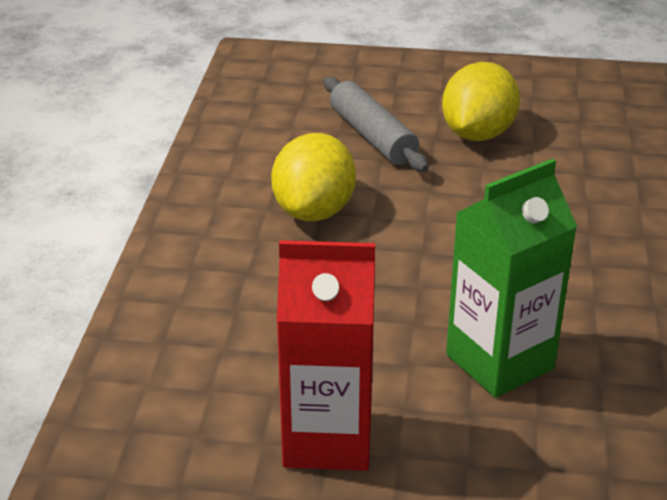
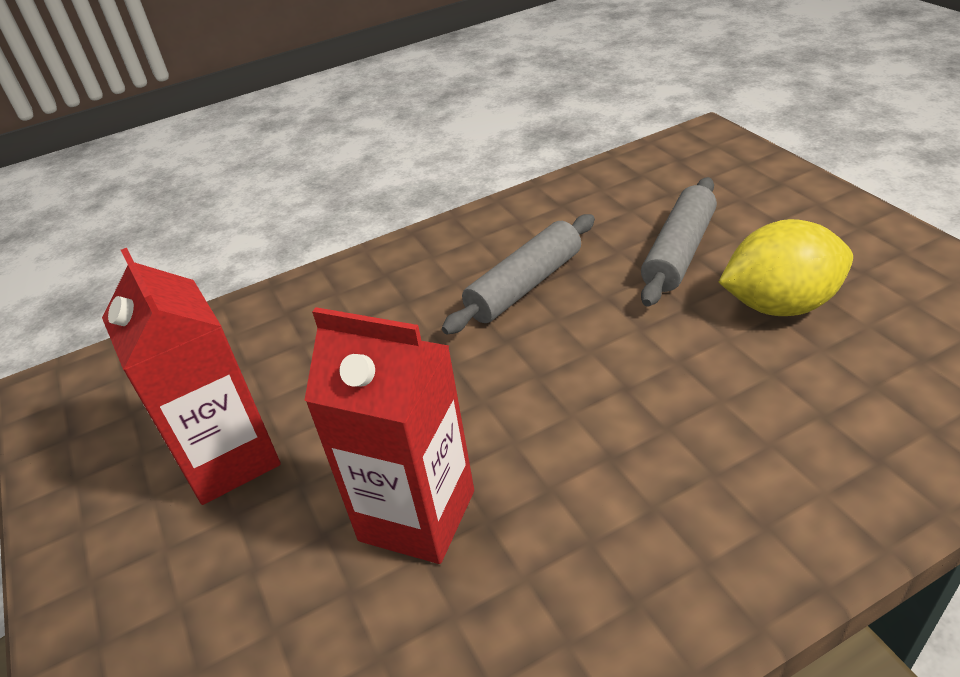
camera: 60 degrees right, 5 degrees up
yellow lemon [271,133,356,221] -> grey rolling pin [442,214,595,335]
green carton [446,158,577,398] -> red carton [304,307,474,564]

